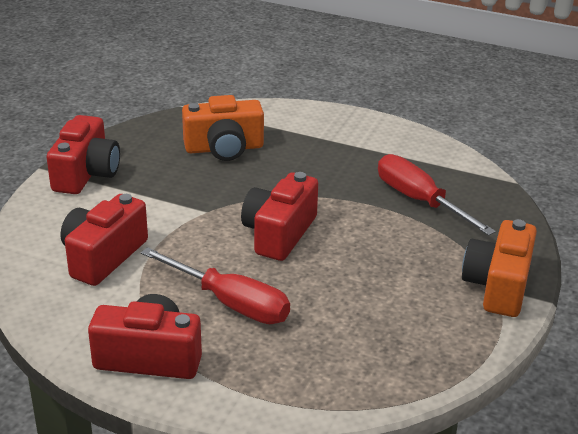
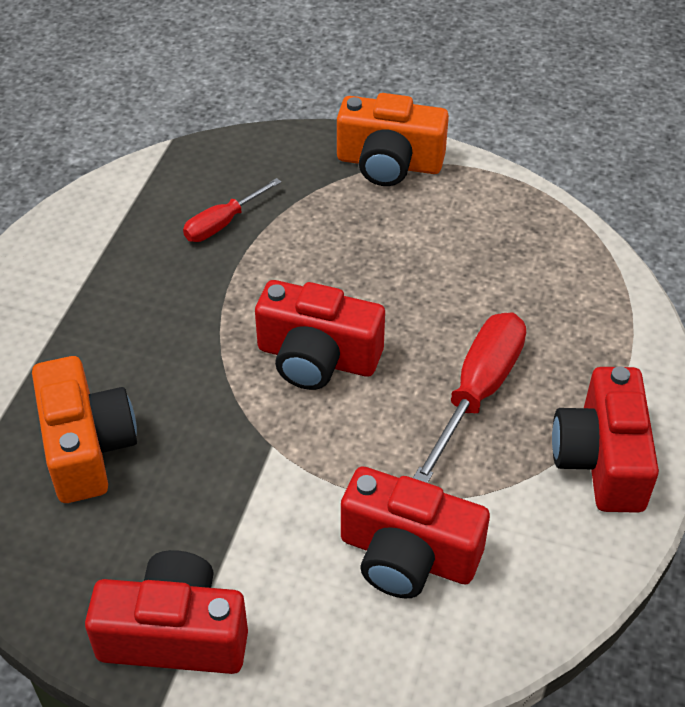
camera: 95 degrees left, 15 degrees up
red screwdriver [378,154,496,236] -> red screwdriver [183,178,281,242], size x0.59

